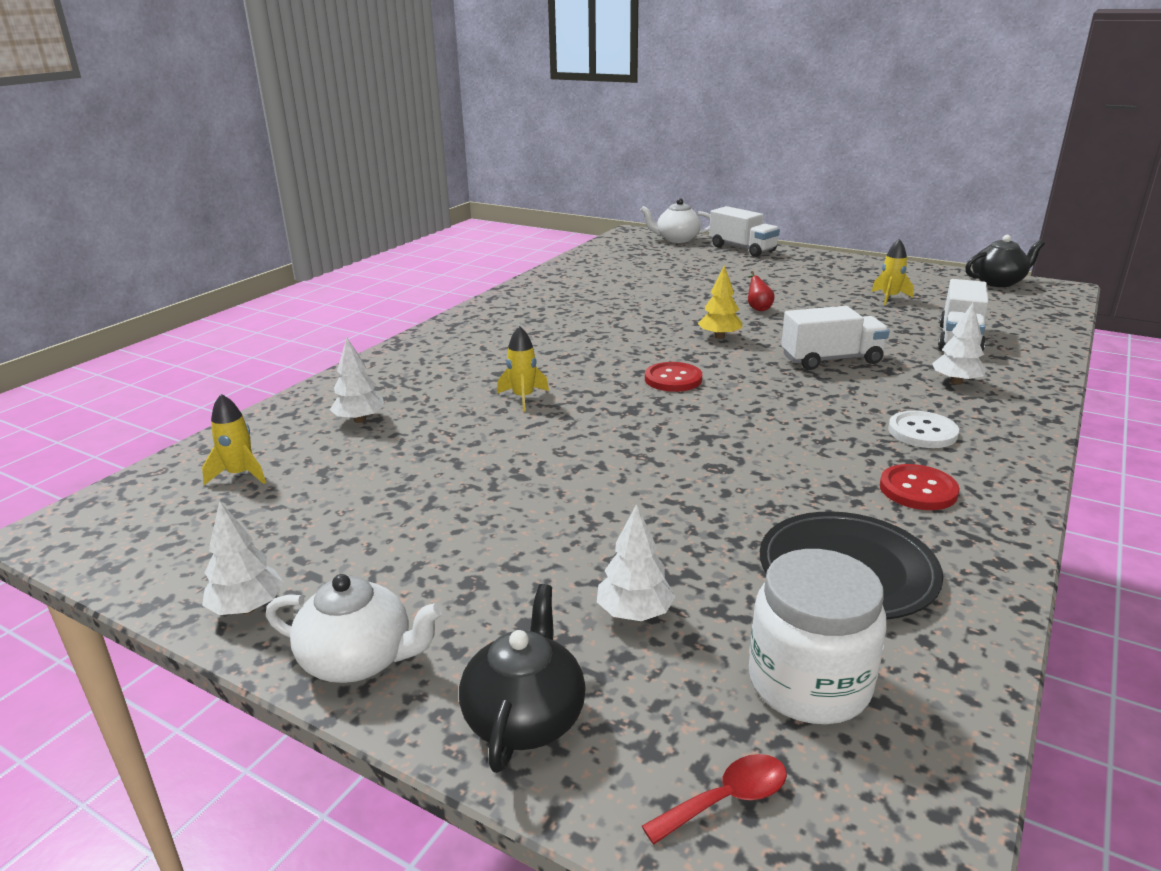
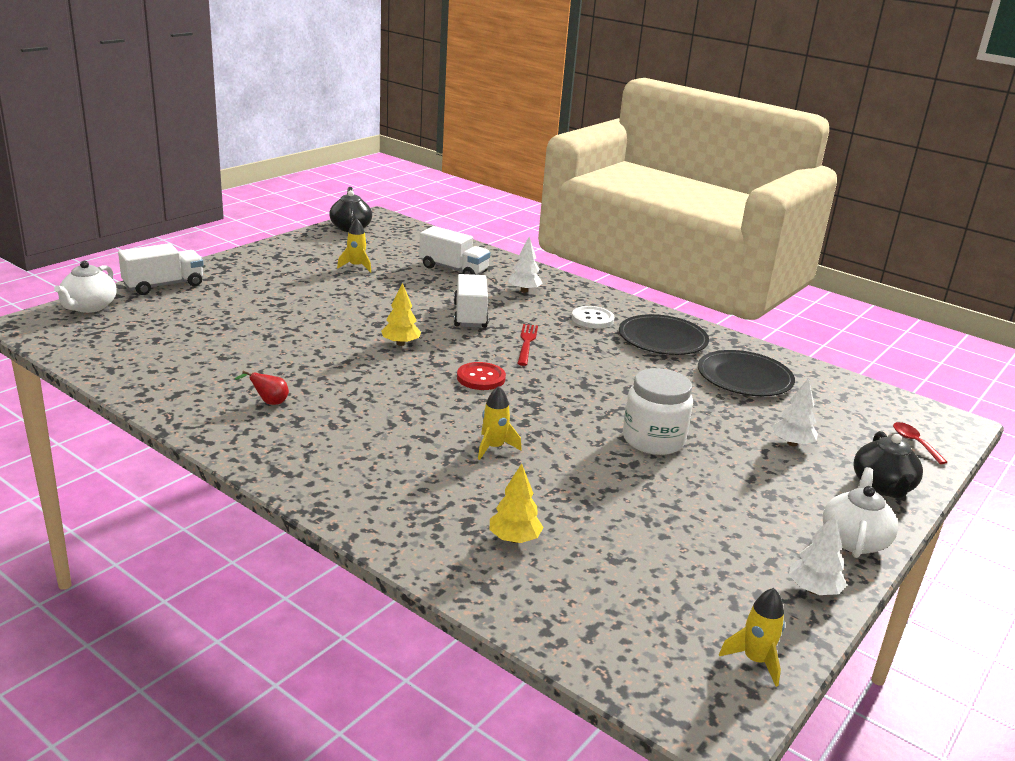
camera: 85 degrees left, 0 degrees up
yellow rocket [202,394,266,485] -> yellow rocket moved to [719,588,785,687]
white tree [330,337,385,423] -> yellow tree [490,463,544,543]
black teapot [459,584,586,773] -> black teapot turned 105 degrees counterclockwise [853,431,923,498]
red pear [748,271,775,311] -> red pear moved to [235,371,289,405]
white jar [749,549,887,724] -> white jar moved to [623,368,693,455]
red button [880,464,960,510] -> black plate [619,314,709,355]
none -> red fork [517,324,538,366]

